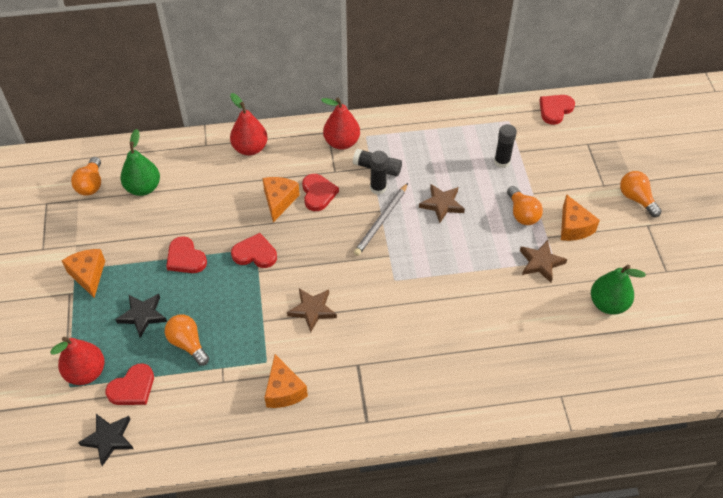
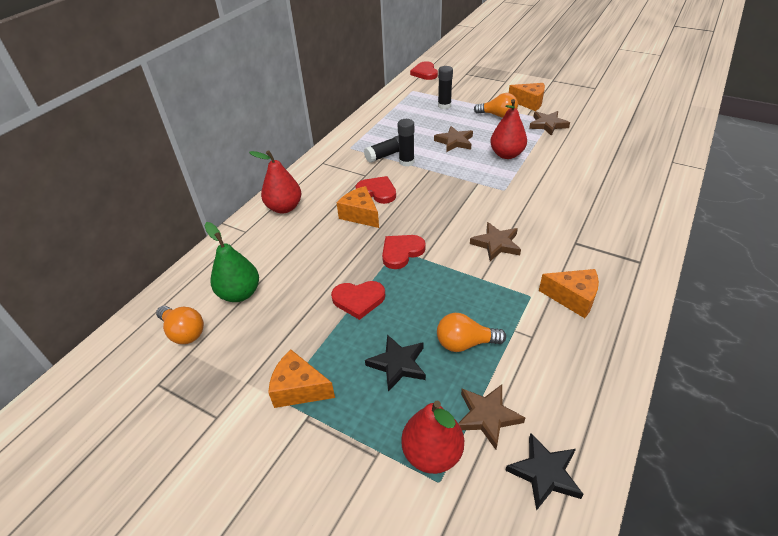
camera: 50 degrees left, 10 degrees down
red heart [106,363,154,405] -> brown star [458,384,525,450]
red pear [321,97,360,150] -> red pear moved to [490,99,527,159]
grey pencil [354,183,408,256] -> none
green pear [591,264,646,315] -> none
orange light bulb [620,171,662,217] -> none

